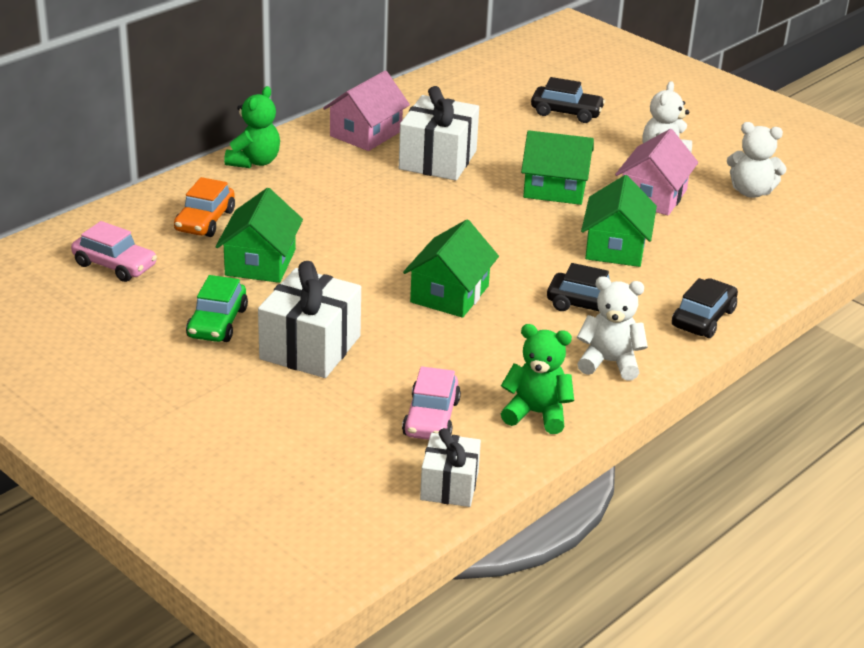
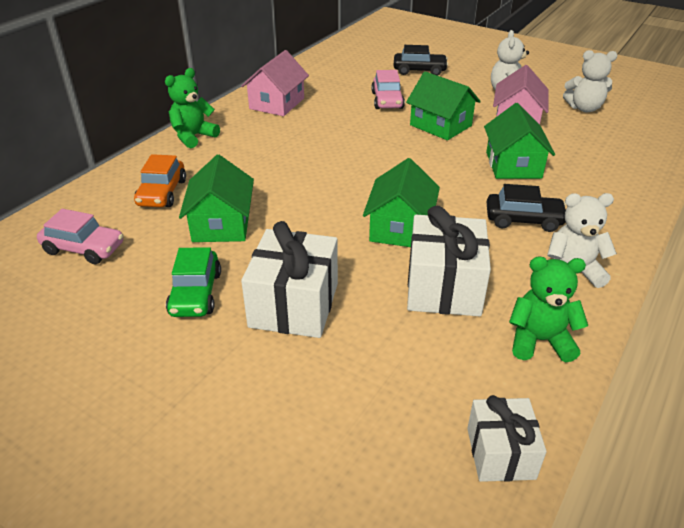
camera: 10 degrees left, 5 degrees up
green teddy bear [224,86,280,168] -> green teddy bear turned 150 degrees counterclockwise [165,68,220,148]
white gift [399,86,479,181] -> white gift moved to [407,206,491,316]
pink car [402,366,461,440] -> pink car moved to [371,70,405,109]
green house [521,130,594,205] -> green house turned 45 degrees clockwise [406,71,481,140]
black car [672,278,738,338] -> none

